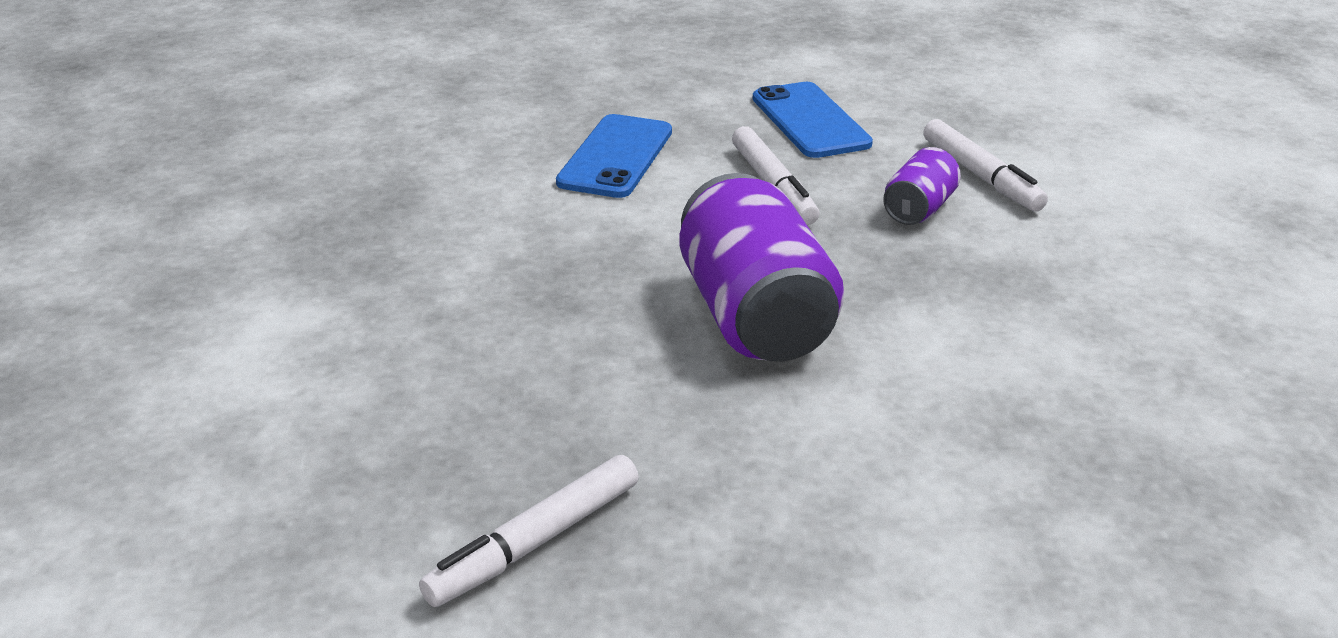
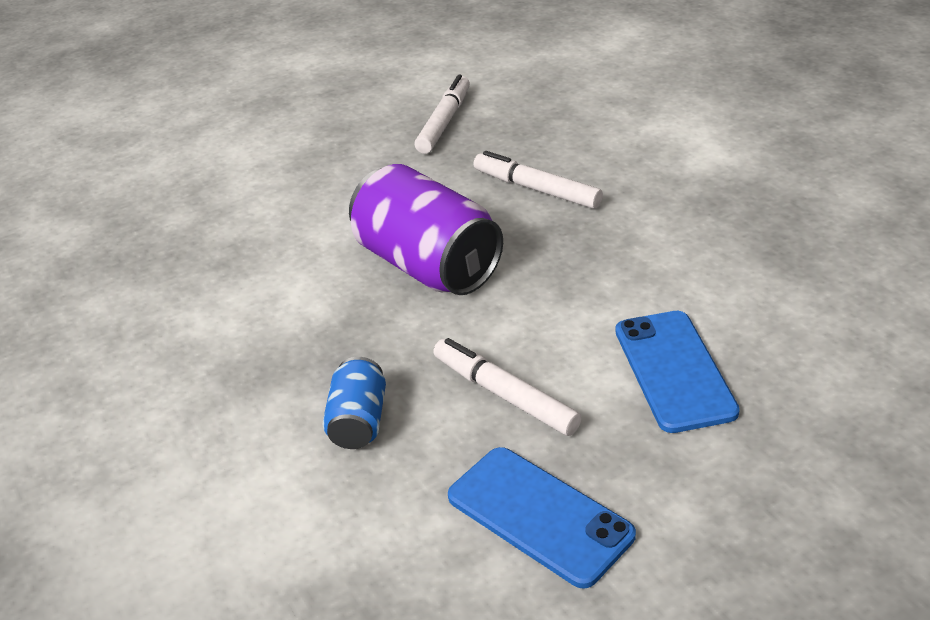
camera: 155 degrees right, 5 degrees up
purple can [883,147,961,225] -> blue can [322,357,386,449]
white marker [923,119,1048,212] -> white marker moved to [474,151,603,209]

